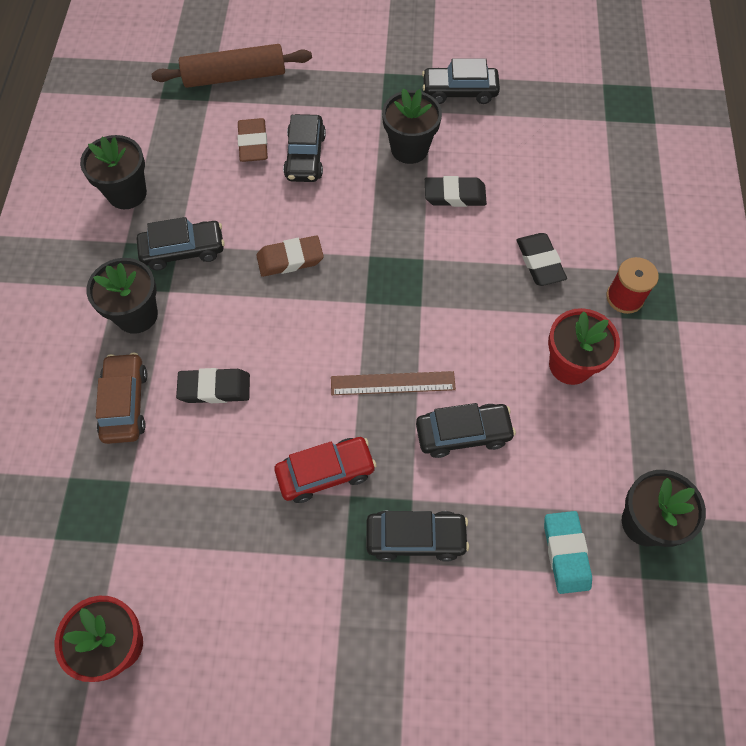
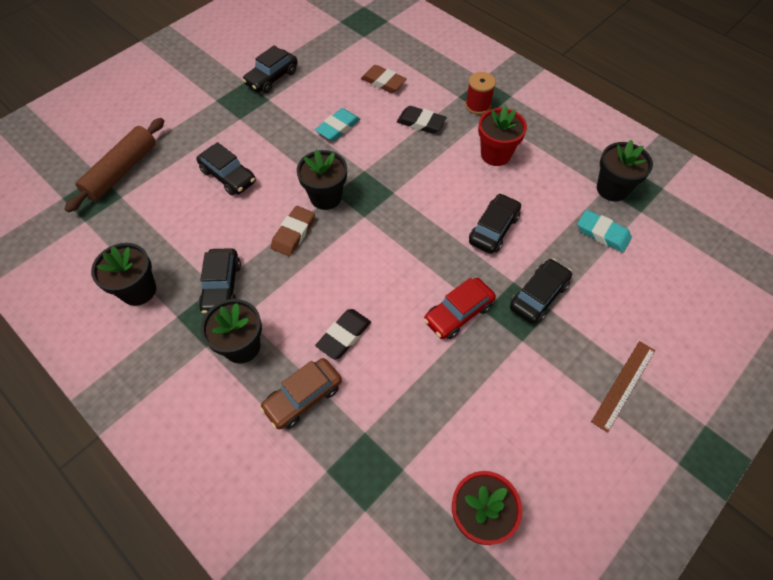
camera: 50 degrees left, 5 degrees down
brown car [96,353,148,444] -> brown car turned 75 degrees counterclockwise [260,358,342,429]
black car [137,217,225,270] -> black car turned 150 degrees clockwise [199,248,241,314]
brown eraser [237,118,268,162] -> brown eraser moved to [361,65,407,93]
red car [274,437,376,503] -> red car turned 150 degrees counterclockwise [424,278,496,339]
brown ruler [331,371,456,395] -> brown ruler moved to [591,341,655,433]
black flower pot [382,88,442,164] -> black flower pot moved to [297,149,347,210]
black eraser [425,176,487,207] -> turquoise eraser [315,108,360,141]

